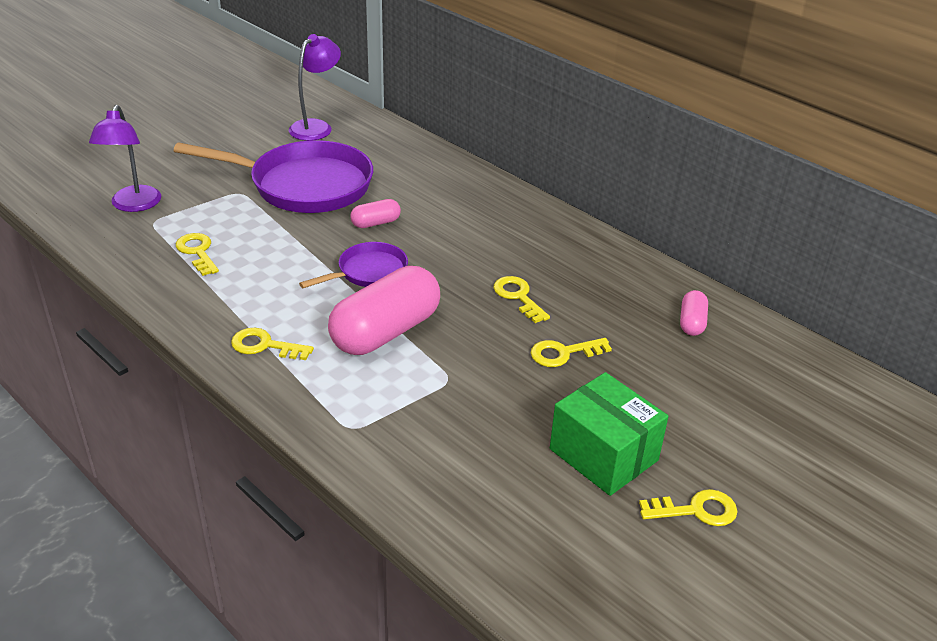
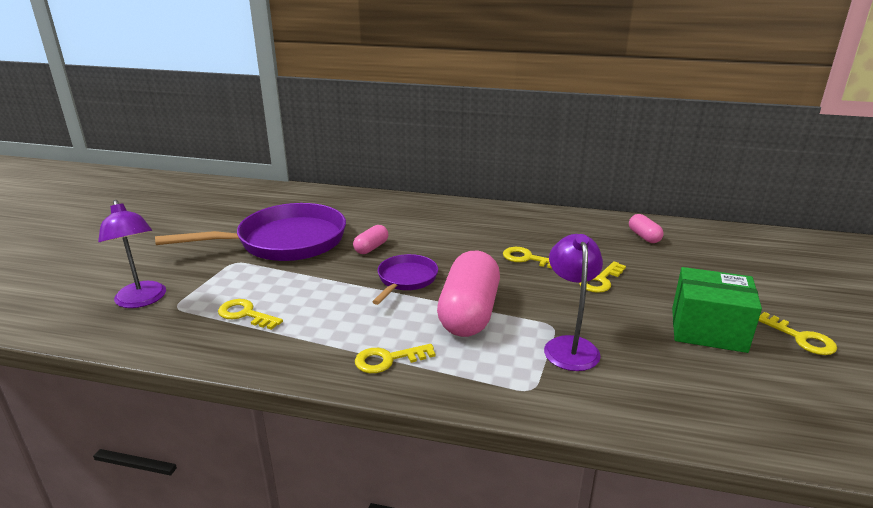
camera: 30 degrees left, 10 degrees down
purple lamp [289,34,341,141] -> purple lamp moved to [544,234,603,371]
yellow key [639,489,737,526] -> yellow key turned 90 degrees clockwise [758,312,837,355]

